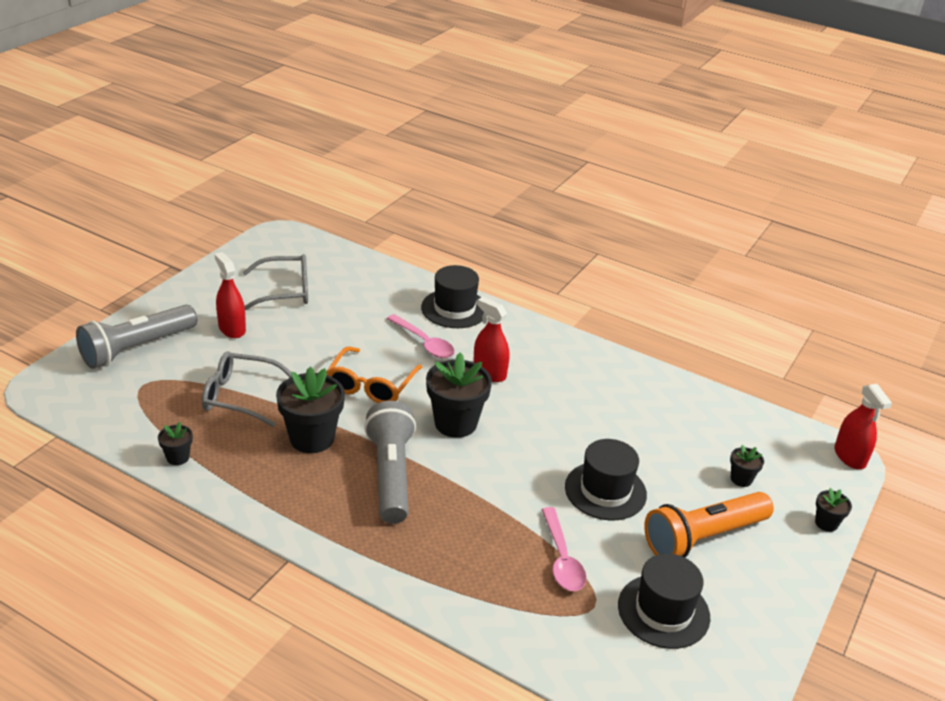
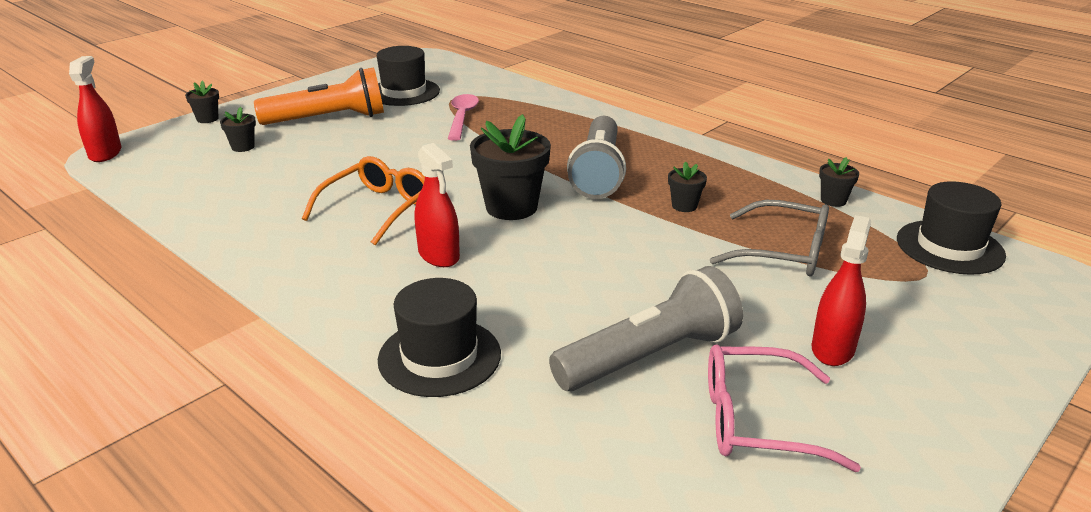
camera: 165 degrees left, 5 degrees down
grey flashlight [76,305,197,369] -> grey flashlight moved to [549,266,743,391]
red spray bottle [215,252,246,338] -> red spray bottle turned 135 degrees counterclockwise [812,215,871,366]
grey glasses [243,254,308,310] -> pink glasses [708,345,861,472]
black flower pot [276,367,345,453] -> black flower pot [668,161,707,212], size x0.49
orange glasses [327,346,423,403] -> orange glasses moved to [302,156,425,246]
pink spoon [387,314,455,358] -> none
black hat [565,439,647,520] -> black hat moved to [897,181,1006,275]

